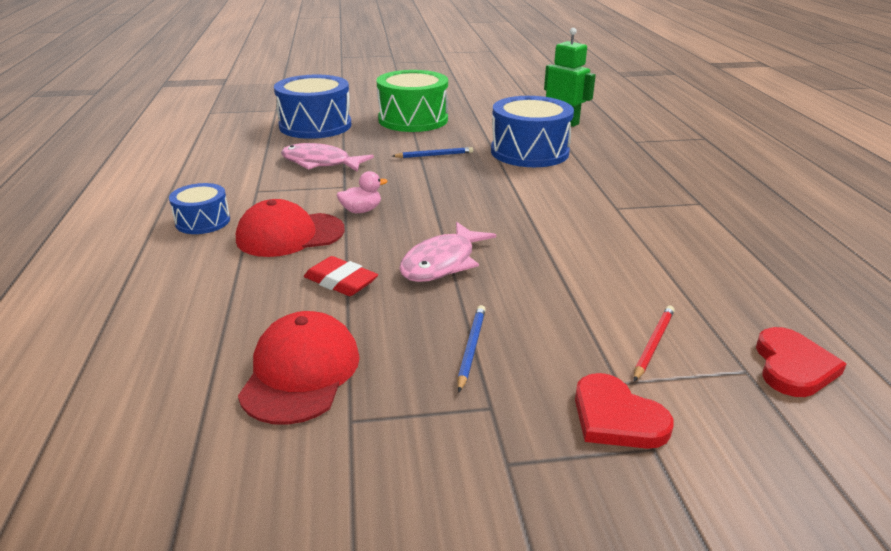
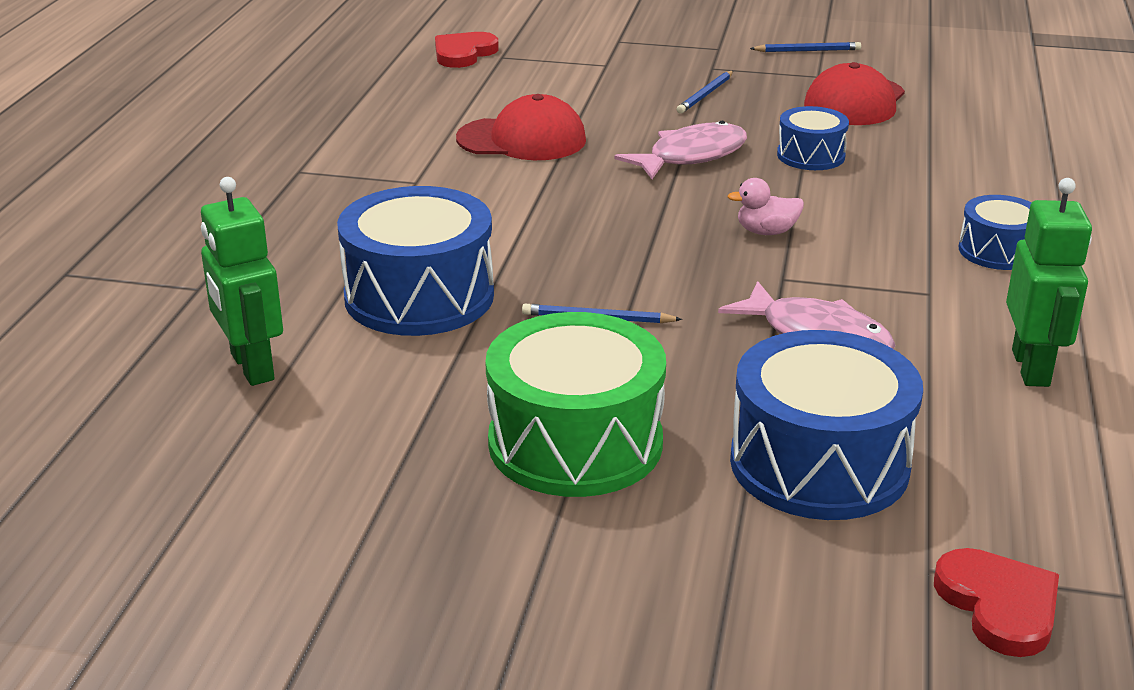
camera: 160 degrees left, 0 degrees up
red cap [236,199,345,257] -> red cap moved to [456,94,586,160]
red eraser [304,256,378,296] -> blue drum [777,106,849,170]
red heart [575,373,673,449] -> red heart moved to [934,548,1059,657]
red pencil [634,306,675,381] -> none
none -> blue pencil [750,42,861,52]
none -> green robot [1006,178,1092,387]

